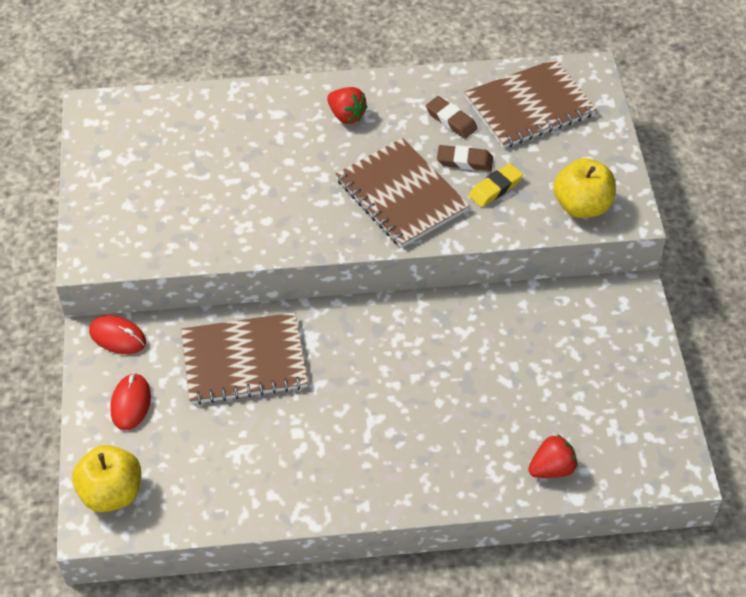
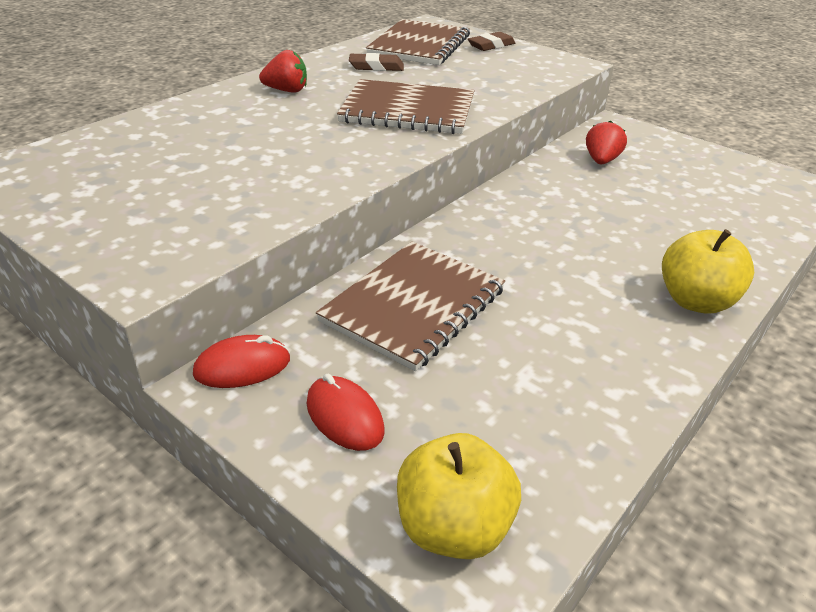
camera: 45 degrees left, 15 degrees down
brown eraser [437,145,493,171] -> brown eraser moved to [468,32,515,51]
yellow eraser [469,163,523,207] -> none
red strawberry [528,434,578,478] -> red strawberry moved to [586,121,627,164]
yellow apple [554,158,616,218] -> yellow apple moved to [662,229,754,314]

